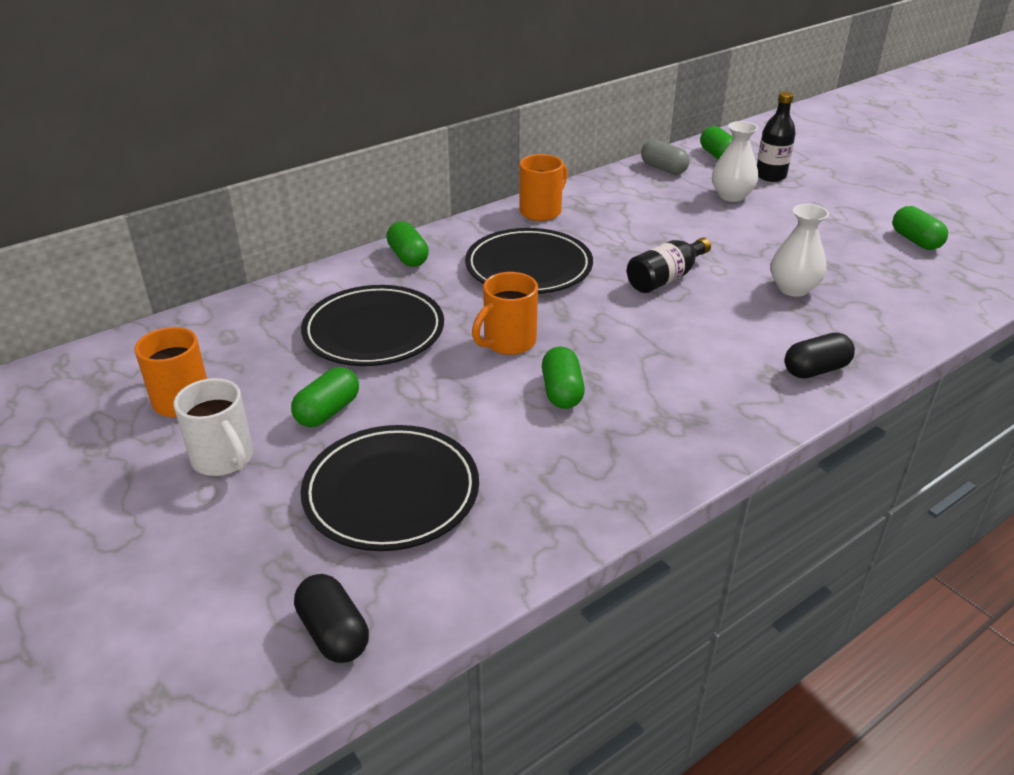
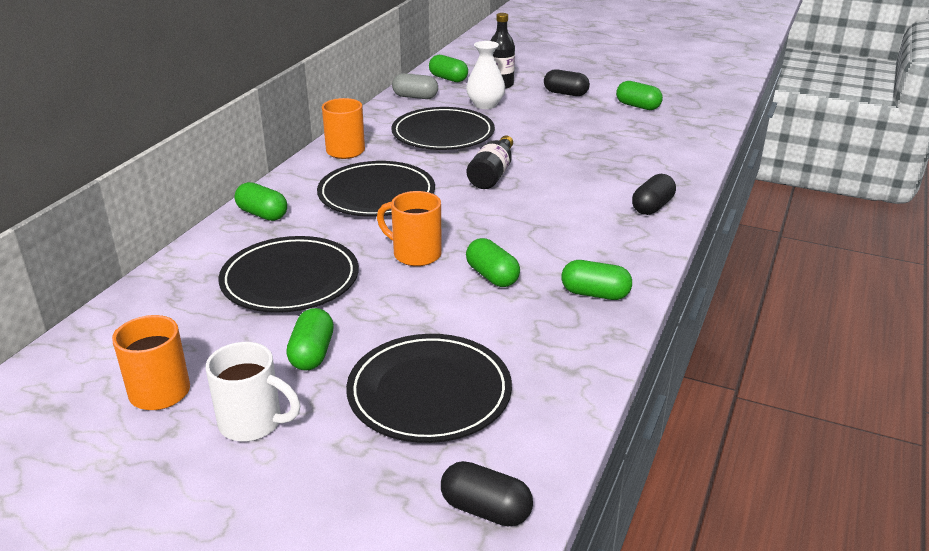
camera: 30 degrees left, 5 degrees down
orange mug [472,272,538,355] -> orange mug turned 105 degrees clockwise [377,191,442,266]
white vase [771,204,829,297] -> none
none -> black plate [391,107,495,150]
none -> black capsule [544,69,590,96]
none -> green capsule [561,260,632,300]

